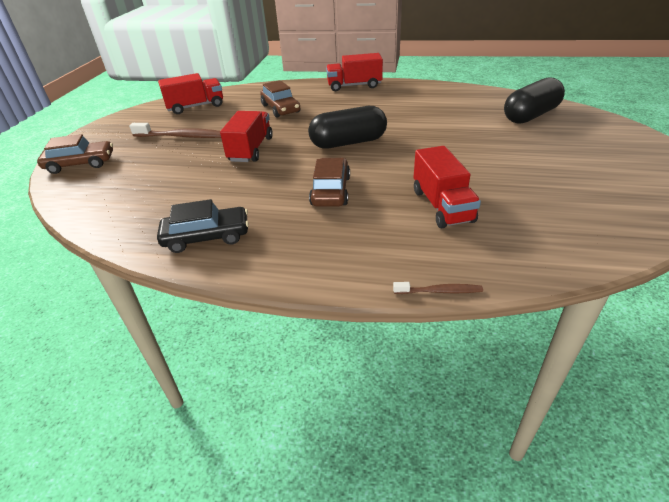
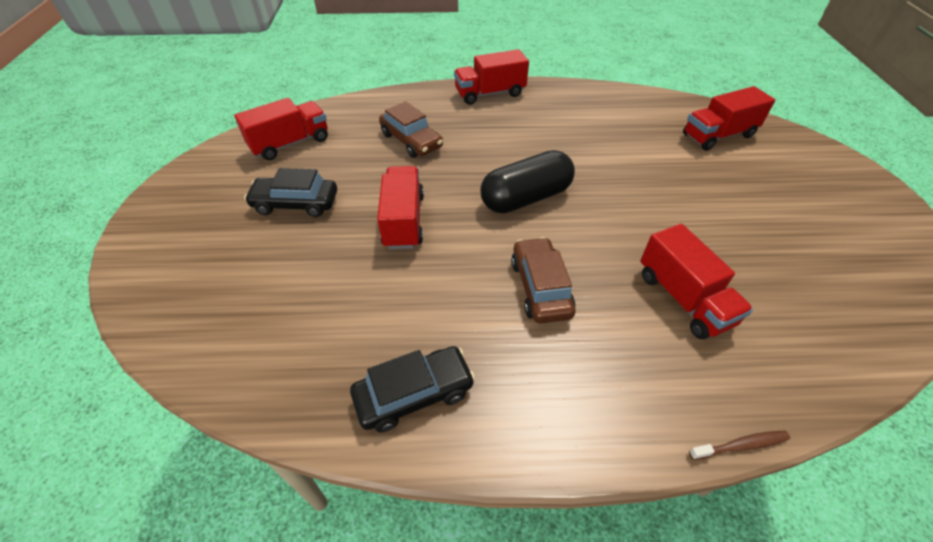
camera: 15 degrees left, 10 degrees up
brown car [37,134,113,174] -> none
brown toothbrush [129,123,221,138] -> black car [244,168,337,217]
black capsule [504,77,565,124] -> red truck [683,86,775,151]

